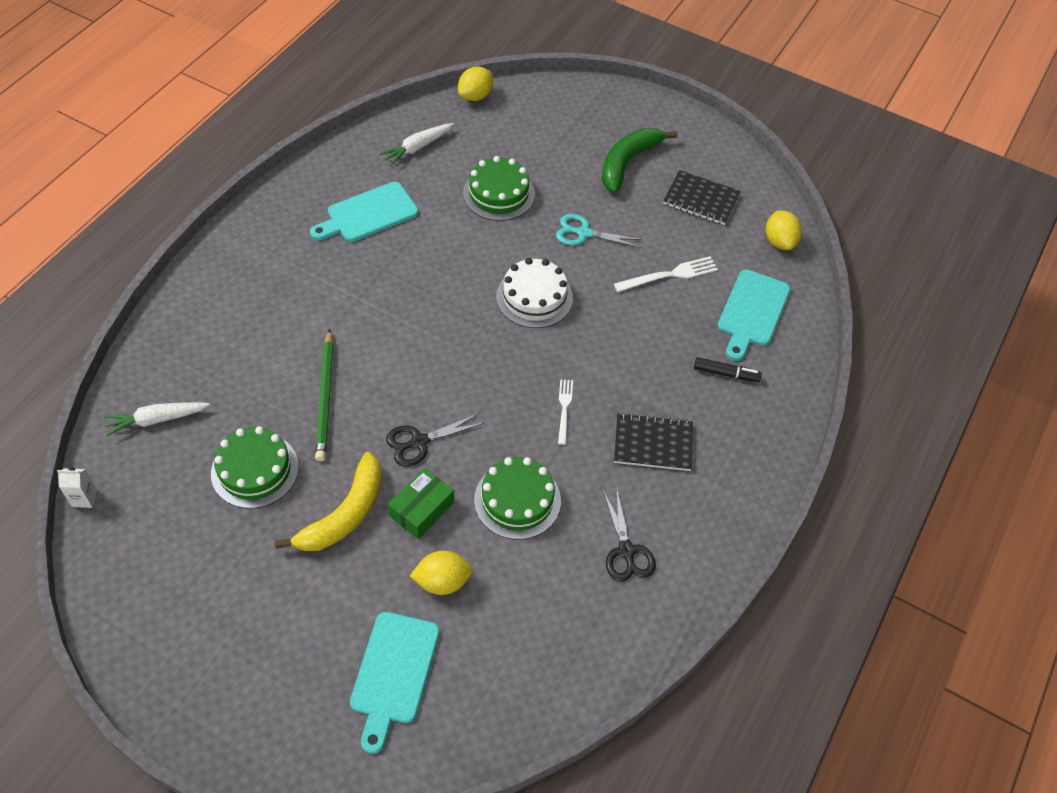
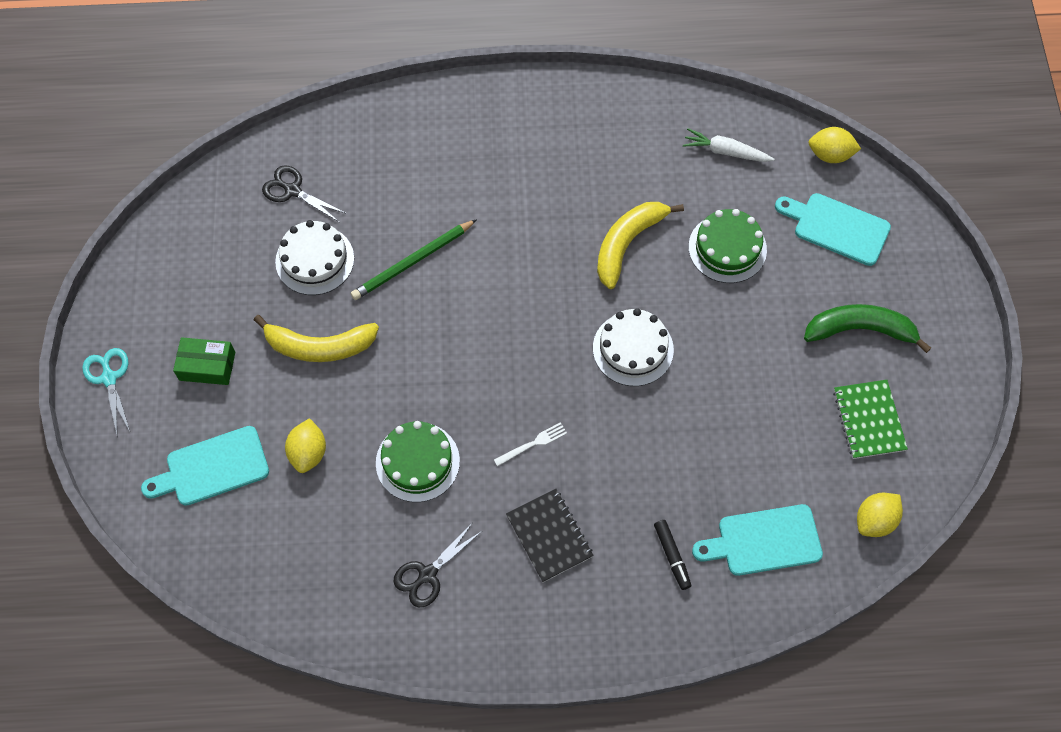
camera: 60 degrees right, 10 degrees up
white carton [57,467,97,508] -> none
white carrot [104,402,210,436] -> none
green cake [211,426,299,509] -> white cake [275,220,354,295]
turquoise cutting board [310,182,419,242] -> turquoise cutting board moved to [775,193,891,266]
black scissors [386,413,484,466] -> black scissors moved to [262,165,347,222]
green box [388,468,454,539] -> green box moved to [173,337,235,385]
yellow lemon [410,550,473,595] -> yellow lemon turned 45 degrees clockwise [285,418,326,473]
turquoise scissors [556,214,643,248] -> turquoise scissors moved to [82,348,130,434]
white fork [614,256,718,292] -> none
black notebook [663,170,741,225] -> green notebook [833,380,908,459]
none -> yellow banana [597,202,684,289]

